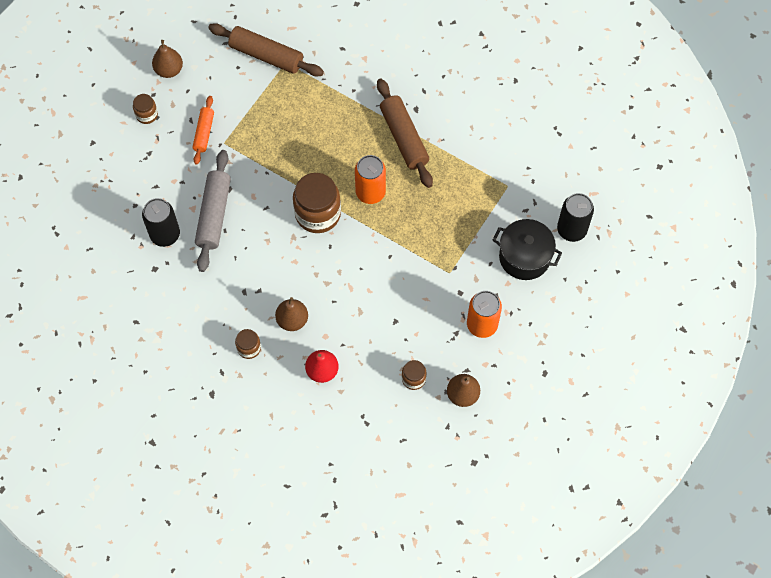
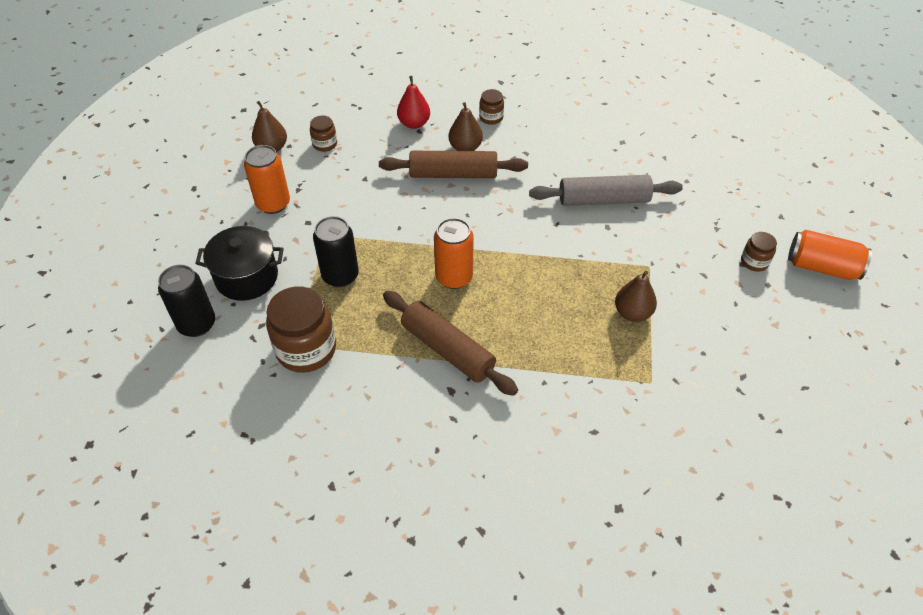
camera: 155 degrees right, 15 degrees down
black can [142,198,180,247] -> black can moved to [313,216,359,287]
brown pear [152,40,183,78] -> brown pear moved to [615,271,657,322]
orange rolling pin [193,96,214,165] -> none
grey rolling pin [195,150,231,272] -> grey rolling pin turned 75 degrees counterclockwise [529,175,683,206]
brown rolling pin [208,23,324,76] -> brown rolling pin moved to [379,151,528,178]
brown jar [293,173,341,233] -> brown jar moved to [266,286,336,373]
none -> orange can [788,230,872,280]

